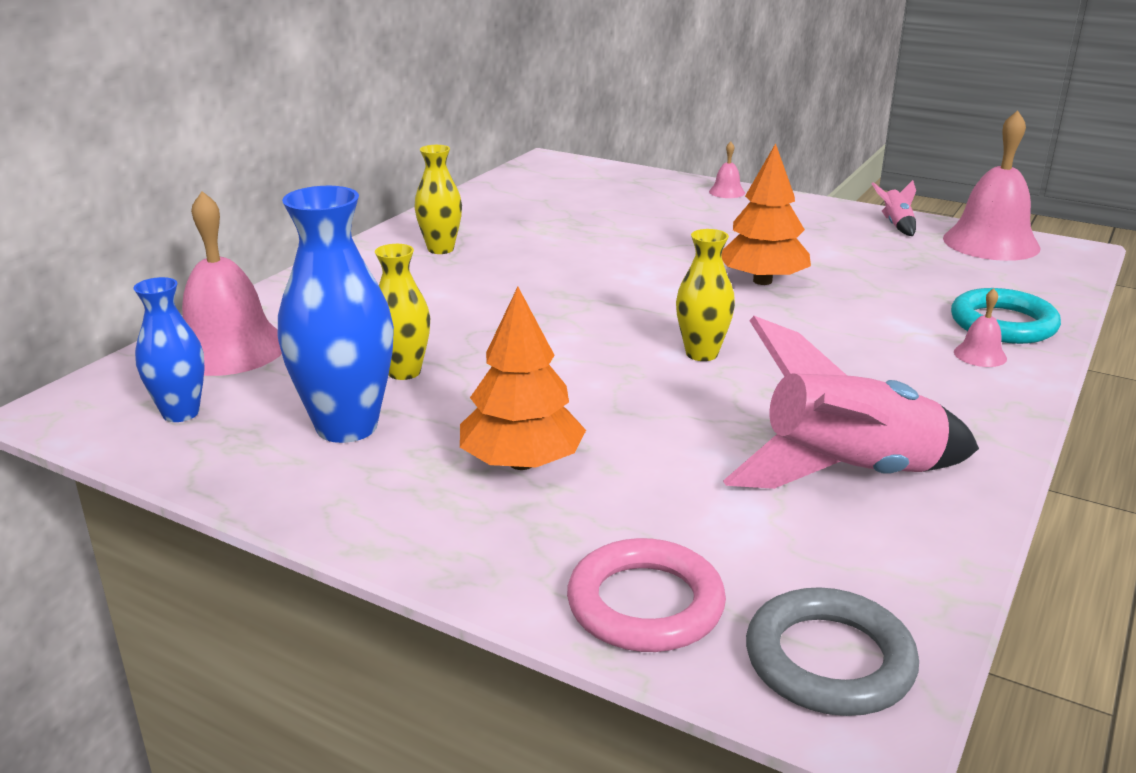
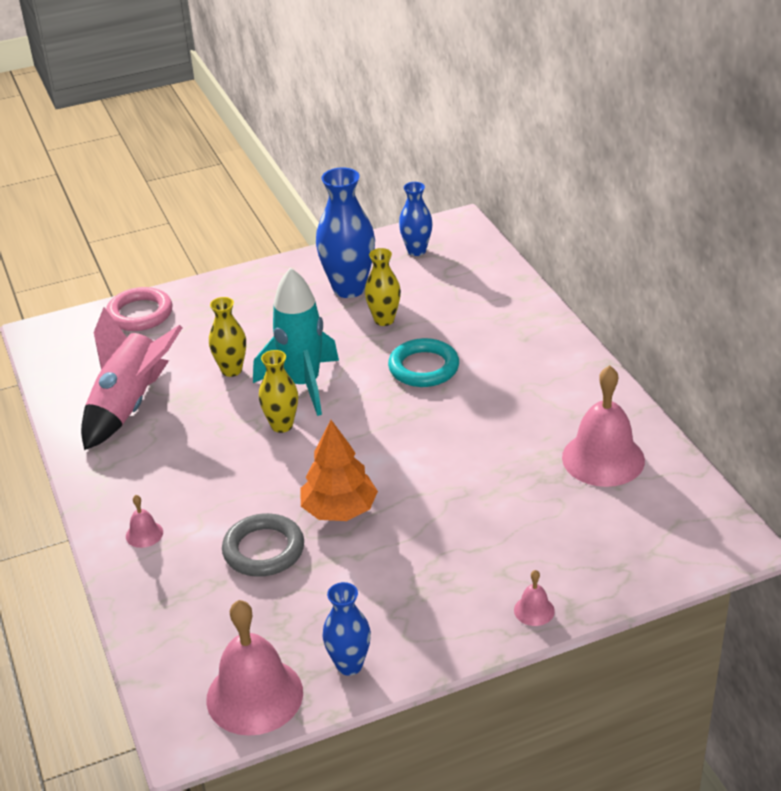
camera: 130 degrees right, 10 degrees up
pink bell [182,191,282,376] -> pink bell moved to [562,365,645,487]
yellow vase [414,145,462,254] -> yellow vase moved to [209,297,246,377]
orange tree [460,287,586,470] -> none
grey ring [746,587,919,716] -> grey ring moved to [222,513,304,577]
pink rocket [871,180,916,236] -> blue vase [322,582,371,676]
turquoise ring [951,288,1061,344] -> turquoise ring moved to [388,338,459,387]
none -> turquoise rocket [253,268,339,416]

